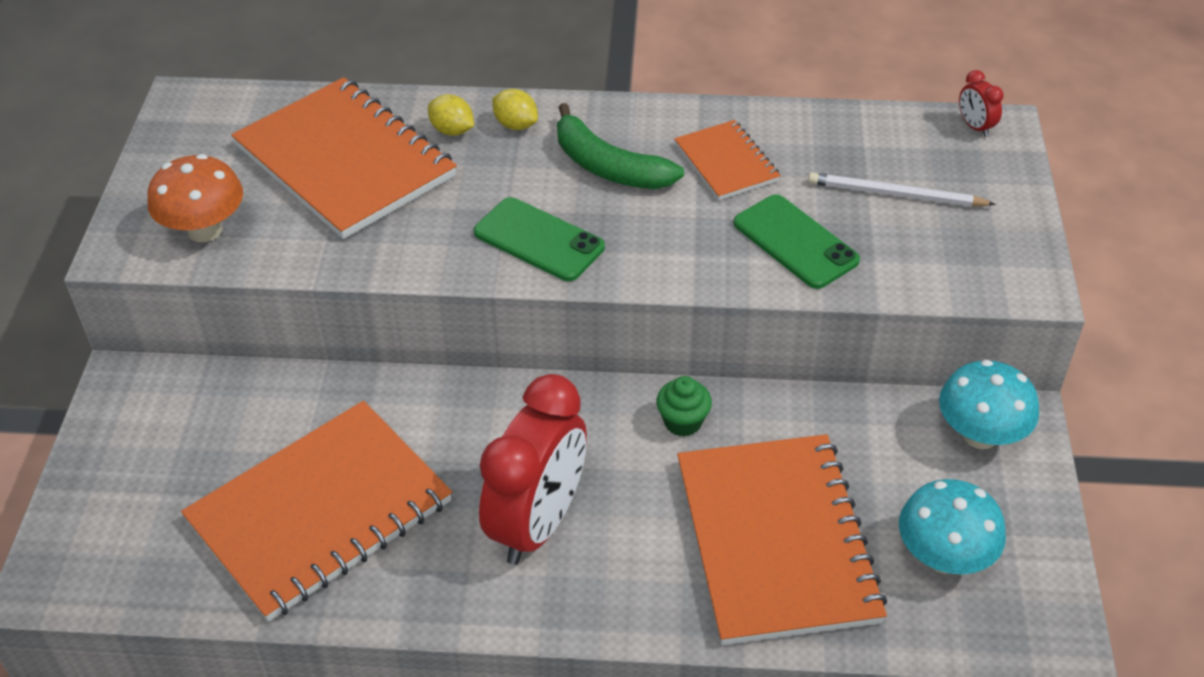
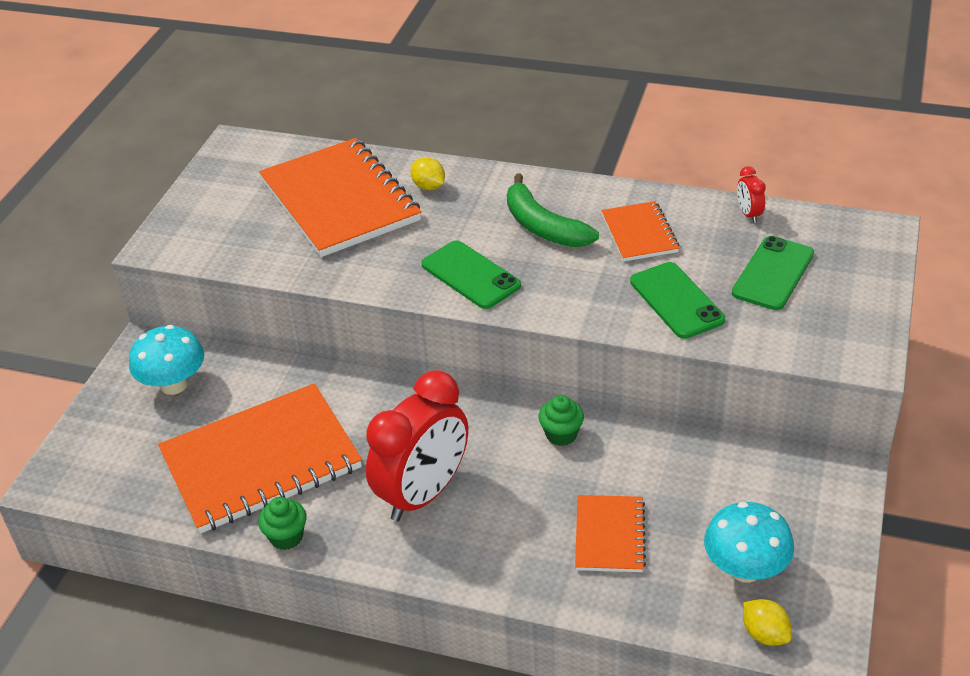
camera: 15 degrees right, 5 degrees down
orange mushroom [148,154,243,242] -> none
yellow lemon [492,89,538,130] -> yellow lemon moved to [743,599,792,646]
orange notebook [677,434,887,645] -> orange notebook [575,495,646,572], size x0.50
white pencil [808,172,996,207] -> green phone [732,236,814,310]
turquoise mushroom [939,360,1039,449] -> turquoise mushroom moved to [129,325,204,395]
red clock [959,70,1004,137] -> red clock moved to [737,166,766,223]
none -> green cupcake [258,497,307,550]

